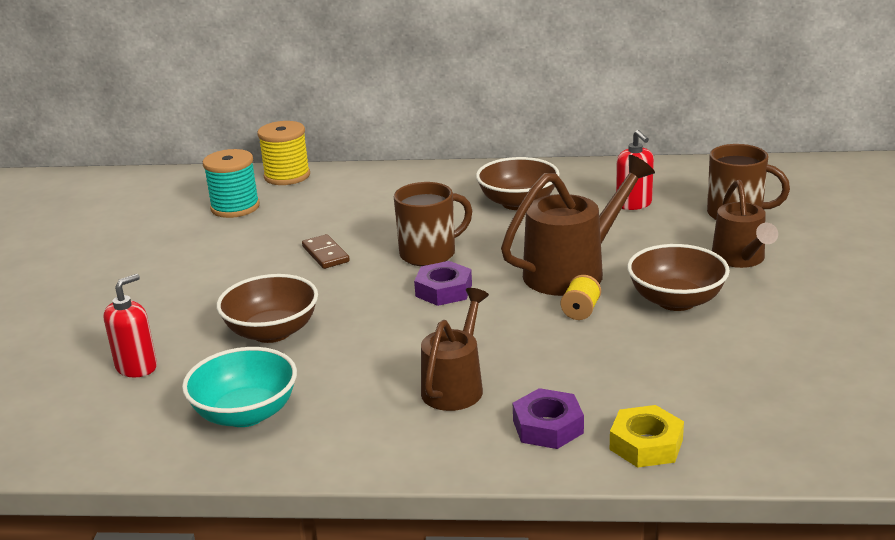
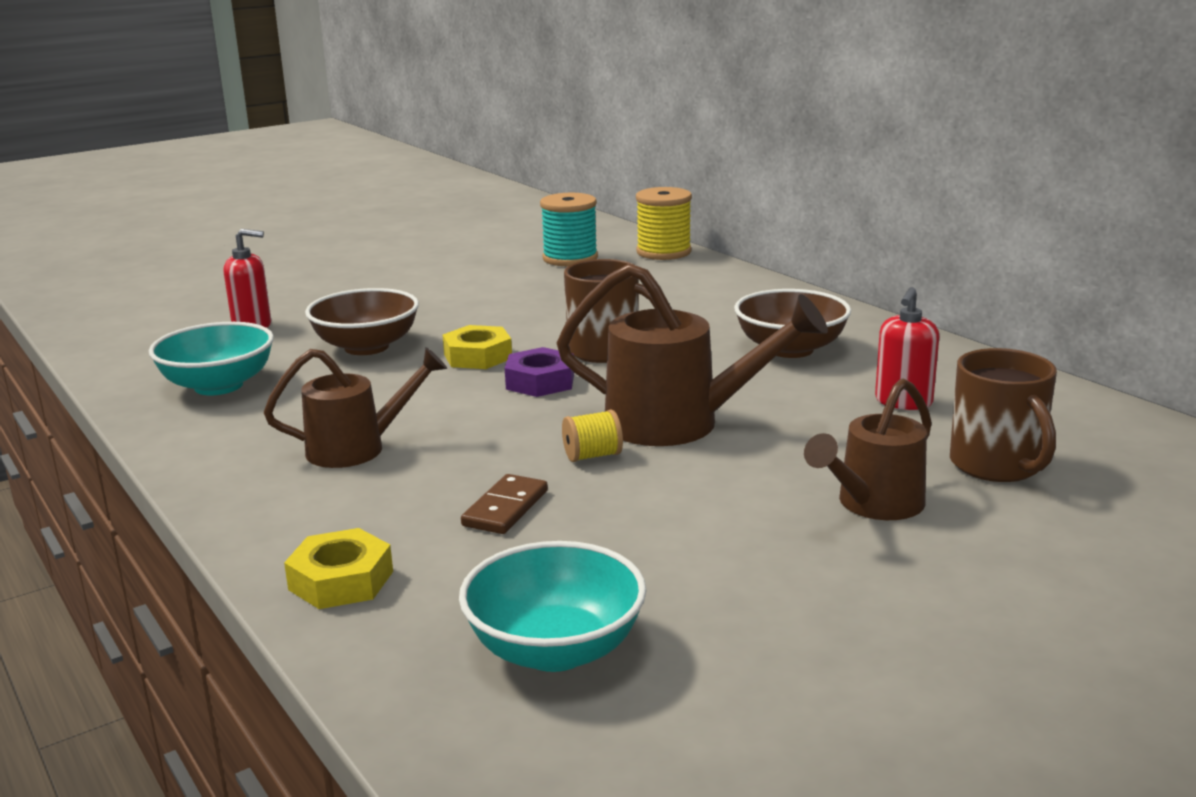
camera: 50 degrees right, 5 degrees down
brown domino [302,234,350,269] -> brown domino moved to [461,474,548,534]
purple nut [513,388,584,449] -> none
brown bowl [627,244,730,311] -> none
none -> yellow nut [443,325,512,369]
none -> turquoise bowl [459,541,646,672]

